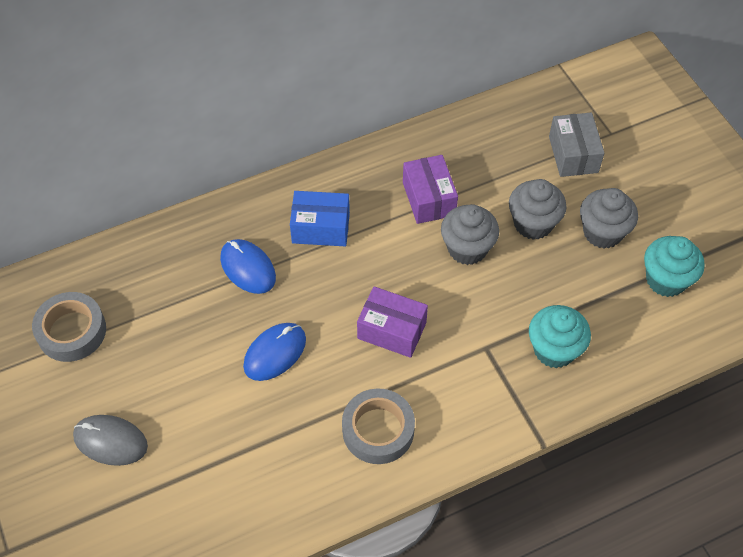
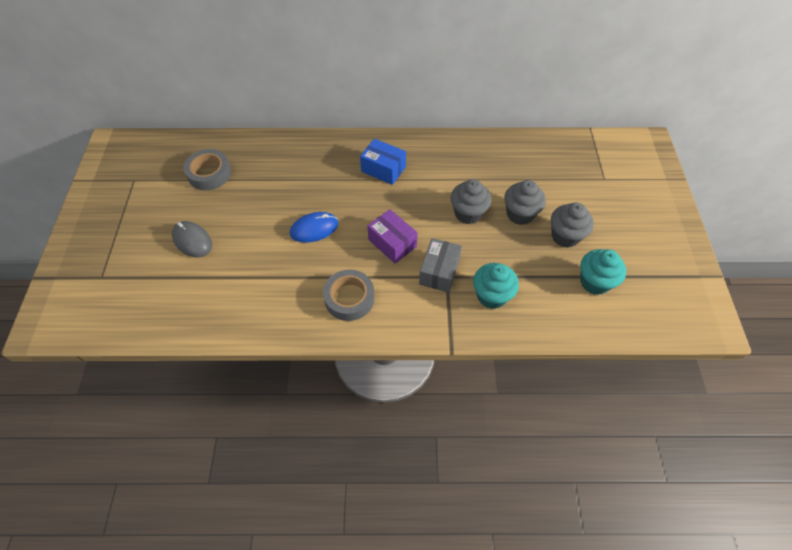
camera: 25 degrees right, 0 degrees up
blue mouse [220,239,276,294] -> none
purple box [403,155,458,224] -> none
grey box [549,112,604,177] -> grey box moved to [419,238,462,293]

